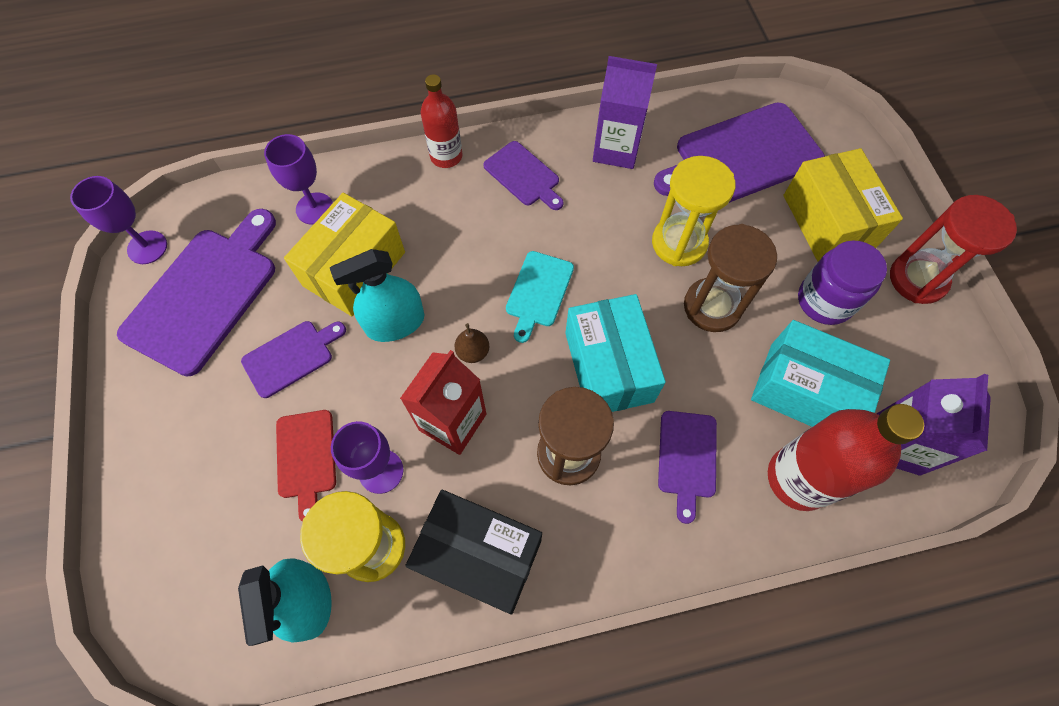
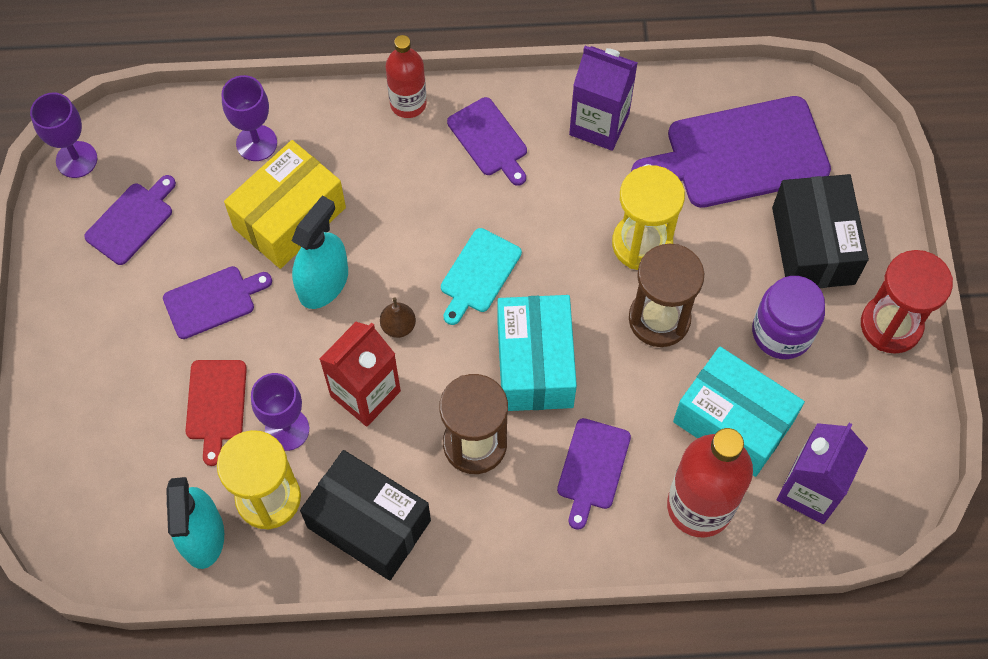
camera: 10 degrees right, 0 degrees up
purple cutting board [117,209,276,377] -> purple cutting board [84,175,176,265], size x0.53
turquoise spray bottle [330,249,424,342] -> turquoise spray bottle turned 135 degrees clockwise [292,195,348,309]
yellow box [783,148,903,262] -> black box [772,174,869,288]

